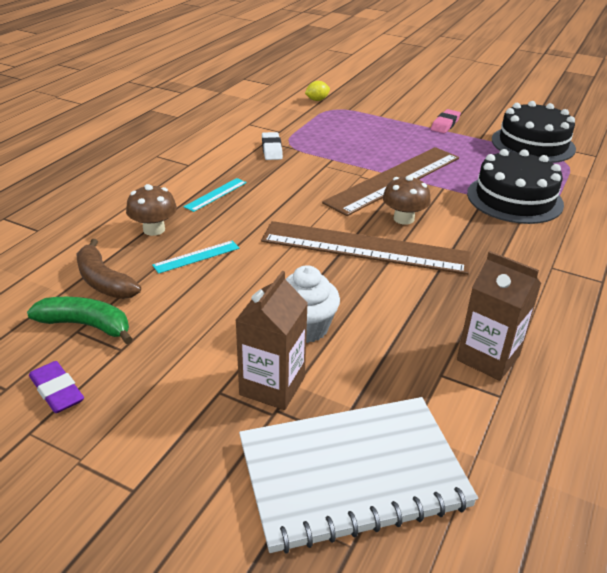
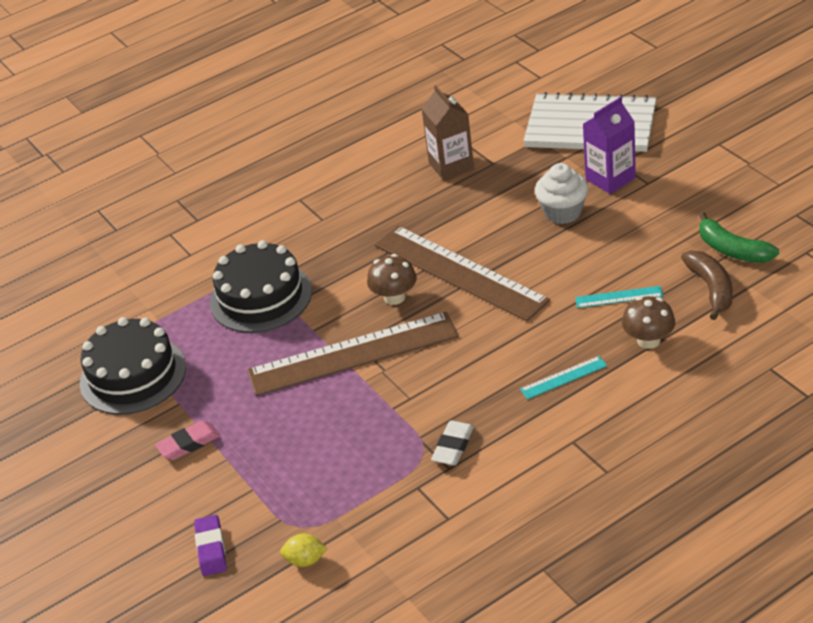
camera: 145 degrees left, 5 degrees up
purple eraser [29,361,84,413] -> purple eraser moved to [194,515,227,576]
brown carton [236,271,308,410] -> purple carton [583,97,636,194]

